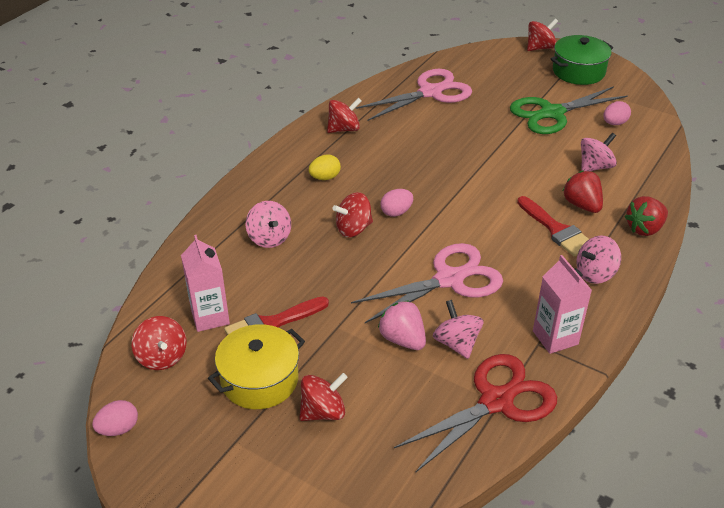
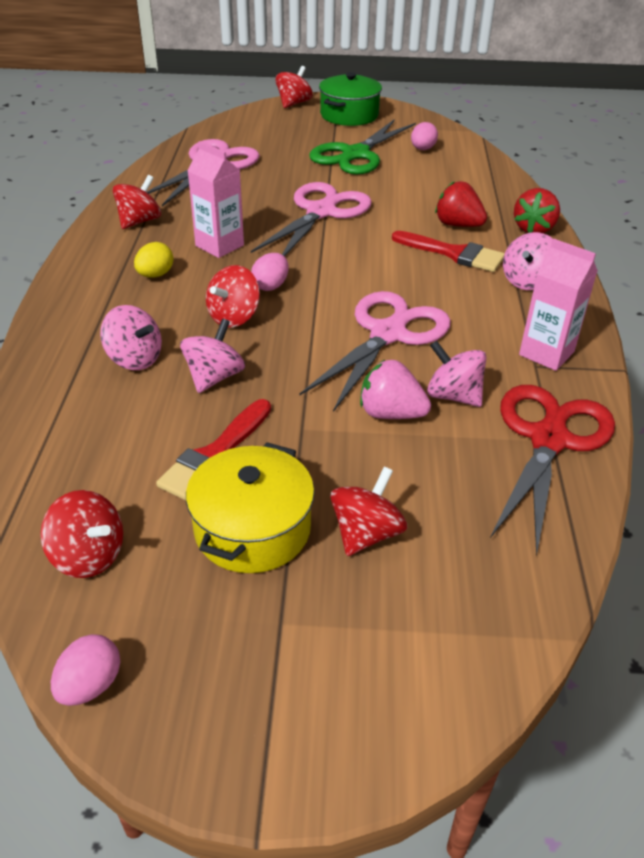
camera: 30 degrees left, 0 degrees up
pink carton [181,235,230,332] -> pink carton moved to [187,141,244,258]
pink spinning top [581,133,617,171] -> pink spinning top moved to [180,319,245,393]
none -> pink scissors [251,182,372,256]

